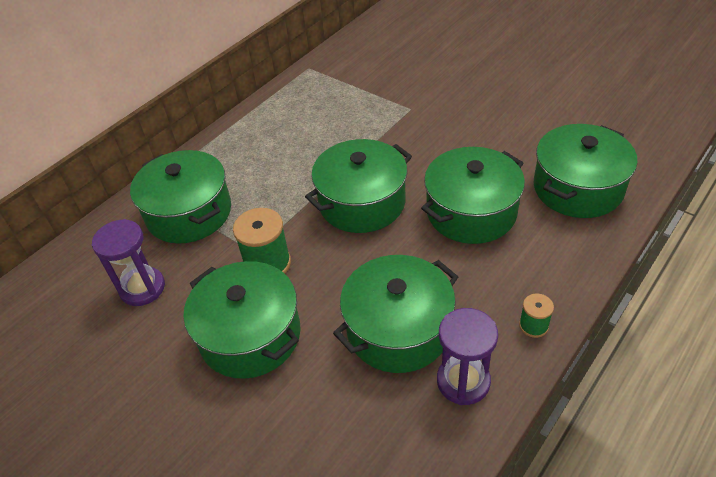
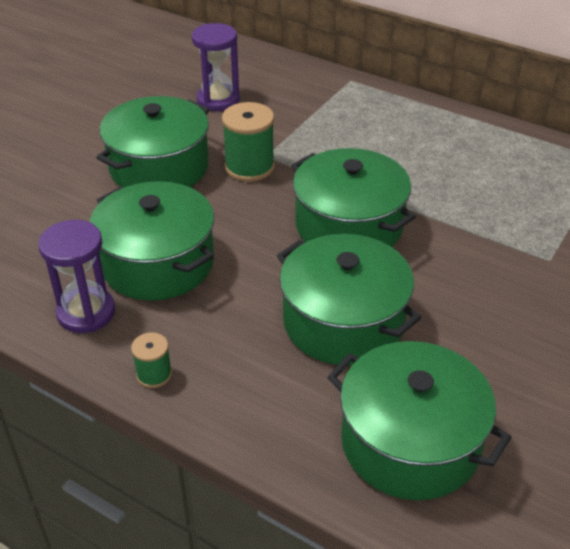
camera: 80 degrees right, 5 degrees down
green pot [130,150,231,244] -> none

